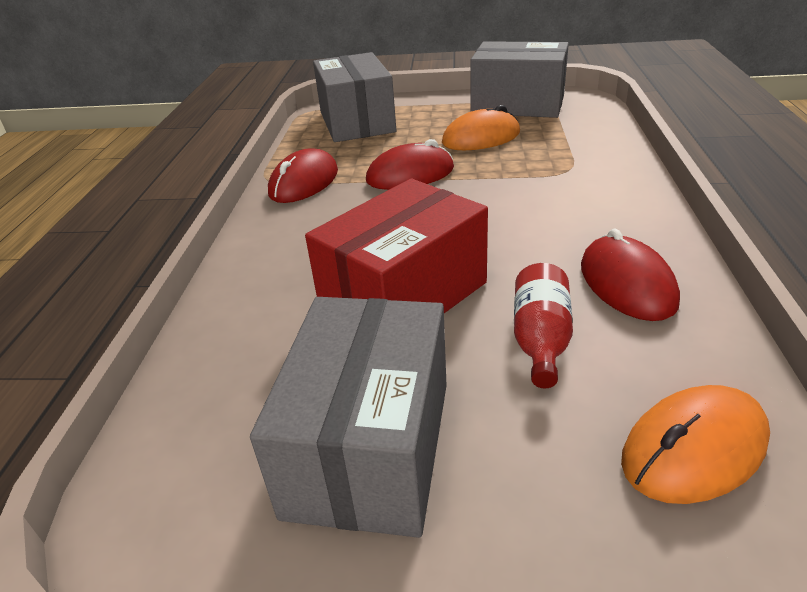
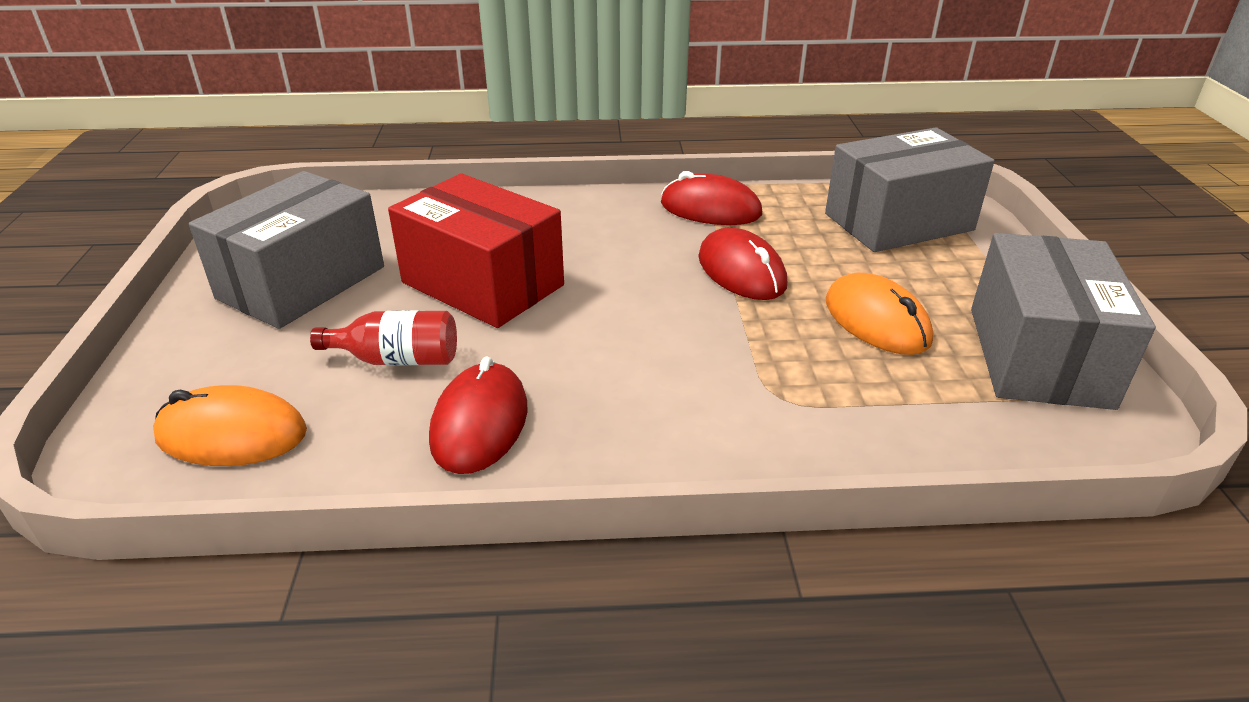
camera: 80 degrees right, 0 degrees up
grey box [250,297,447,538] -> grey box turned 60 degrees counterclockwise [189,171,384,329]
red mouse [581,229,680,321] -> red mouse turned 60 degrees counterclockwise [429,357,527,474]
orange mouse [621,385,770,504] -> orange mouse turned 45 degrees counterclockwise [153,385,307,466]

